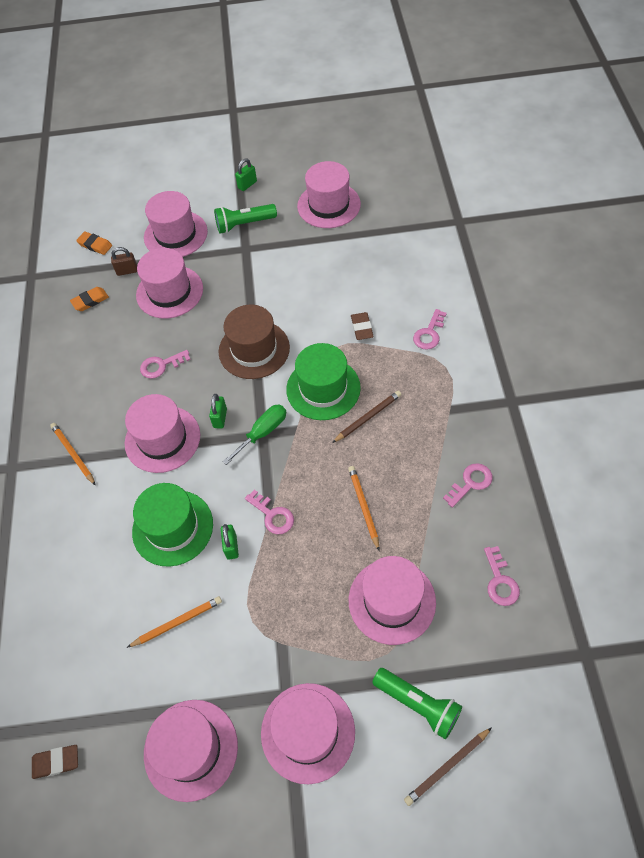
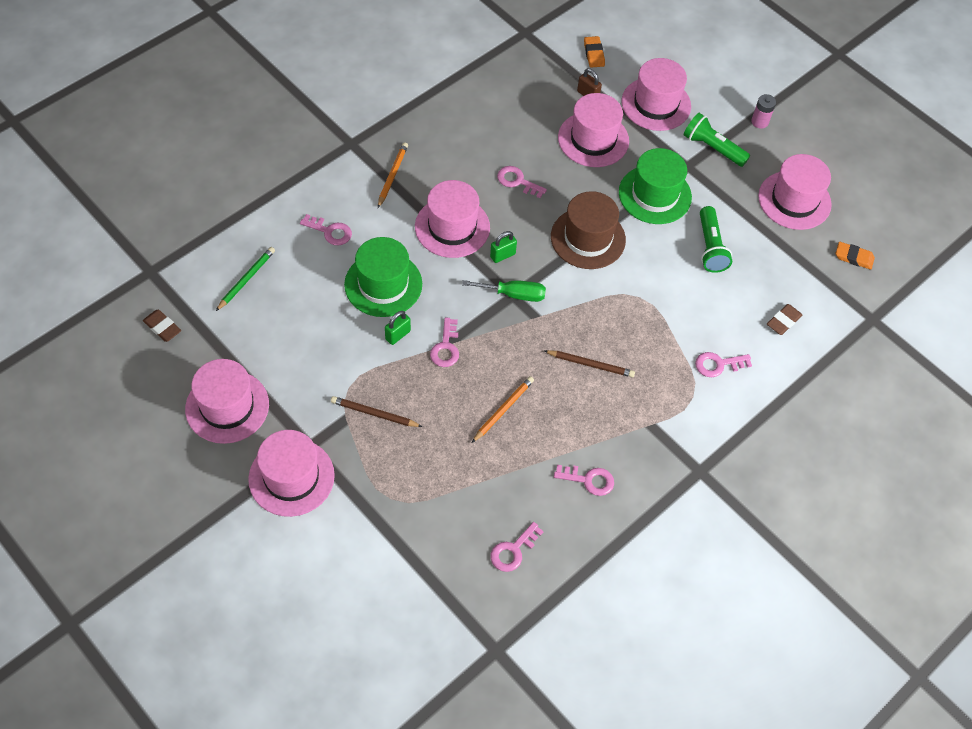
camera: 45 degrees right, 0 degrees up
orange eraser [70,287,109,311] -> orange eraser moved to [836,242,875,270]
orange pencil [127,596,222,648] -> none
green padlock [235,158,257,191] -> pink battery [751,94,776,128]
green hat [286,343,361,420] -> green hat moved to [619,148,692,224]
pink hat [349,556,436,645] -> none
brown eraser [351,312,374,340] -> brown eraser moved to [767,304,803,335]
green flashlight [372,668,462,740] -> green flashlight moved to [700,206,732,273]
brown pencil [404,727,492,806] -> brown pencil moved to [331,396,422,427]
none -> green pencil [216,247,275,311]
none -> pink key [300,214,352,245]

